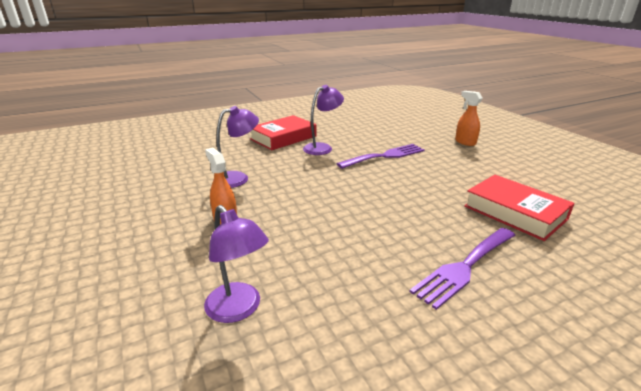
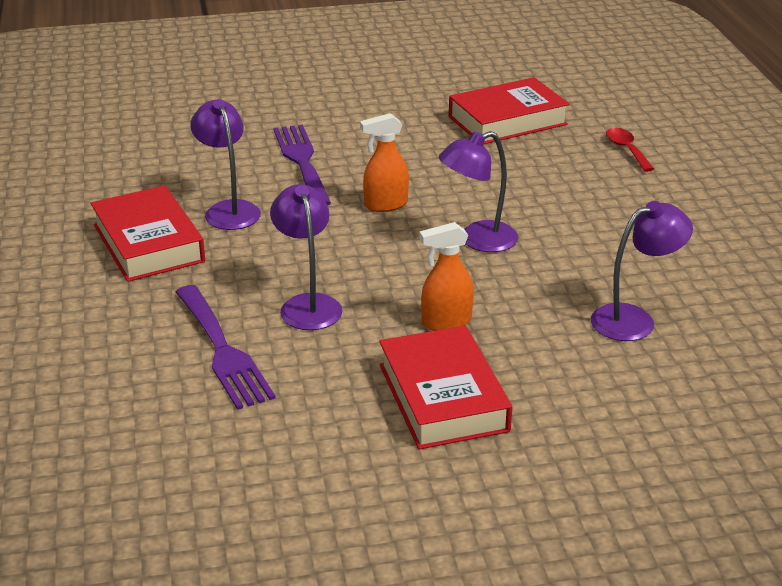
camera: 75 degrees left, 5 degrees up
purple fork [409,228,516,310] -> purple fork moved to [176,285,276,410]
orange spray bottle [455,91,483,146] -> orange spray bottle moved to [360,113,409,212]
none -> red book [379,326,512,449]
none -> purple lamp [439,131,518,252]
none -> red spoon [606,128,654,172]

